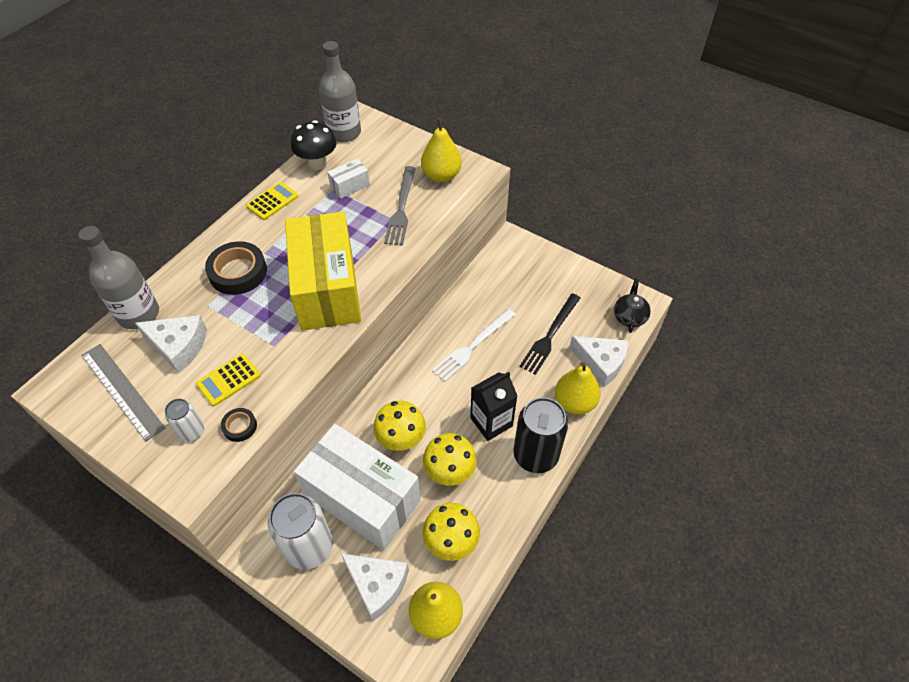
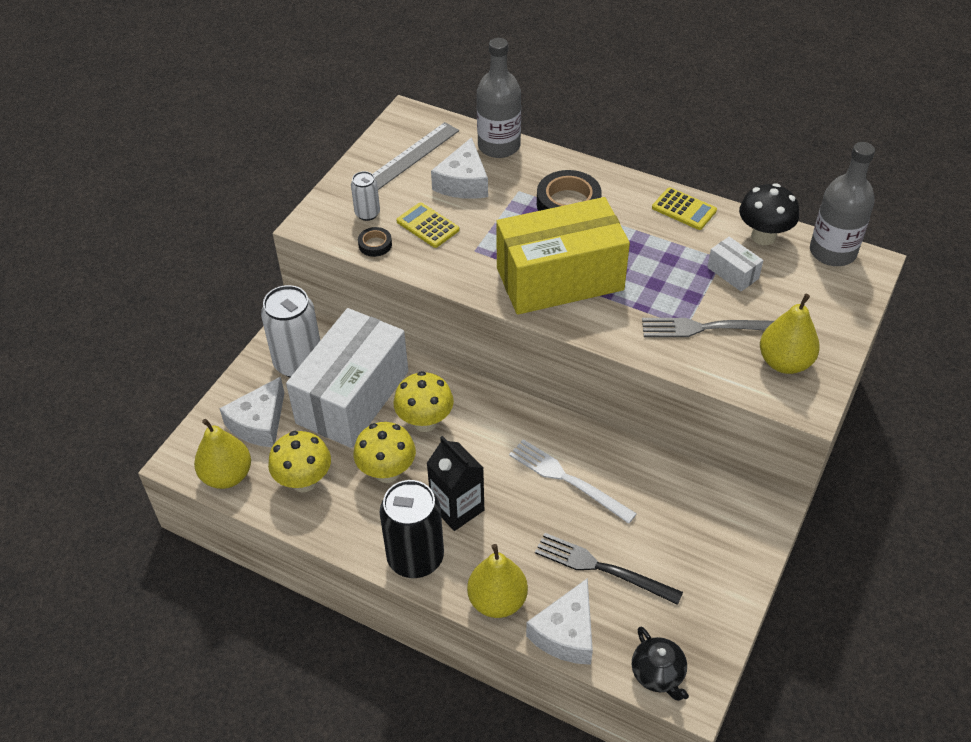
camera: 85 degrees right, 5 degrees down
black teapot [614,278,651,333] -> black teapot turned 60 degrees clockwise [632,627,689,701]

